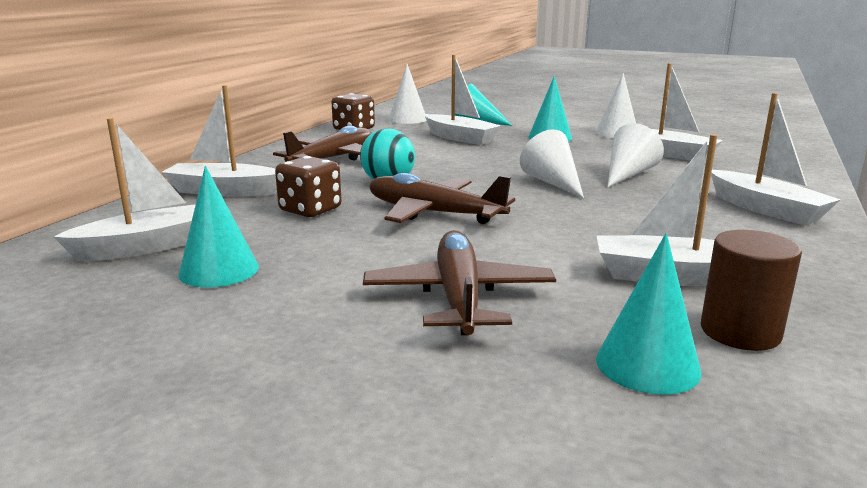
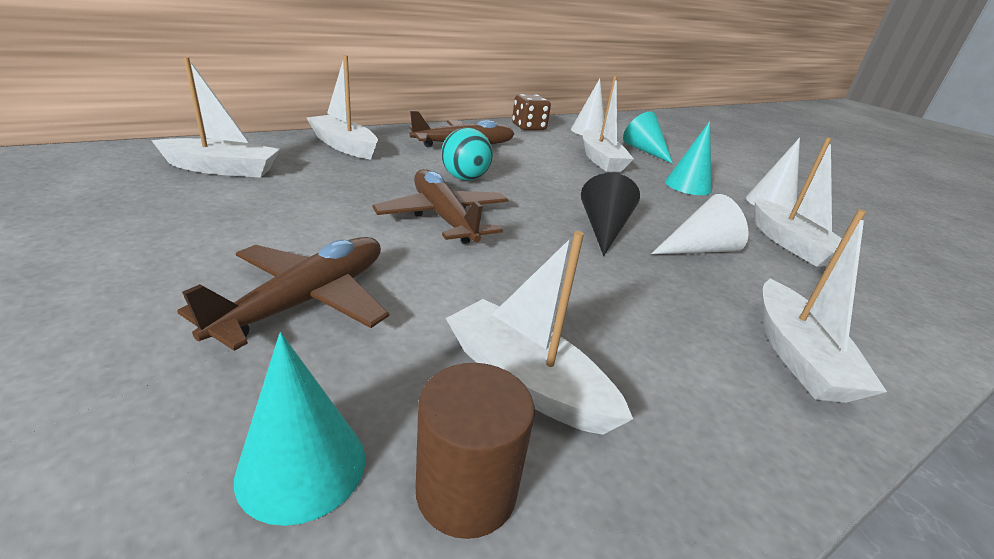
camera: 30 degrees right, 10 degrees up
turquoise cone [178,166,259,287] -> none
brown dice [275,156,342,217] -> none
white cone [520,129,584,198] -> black cone [581,173,640,256]

